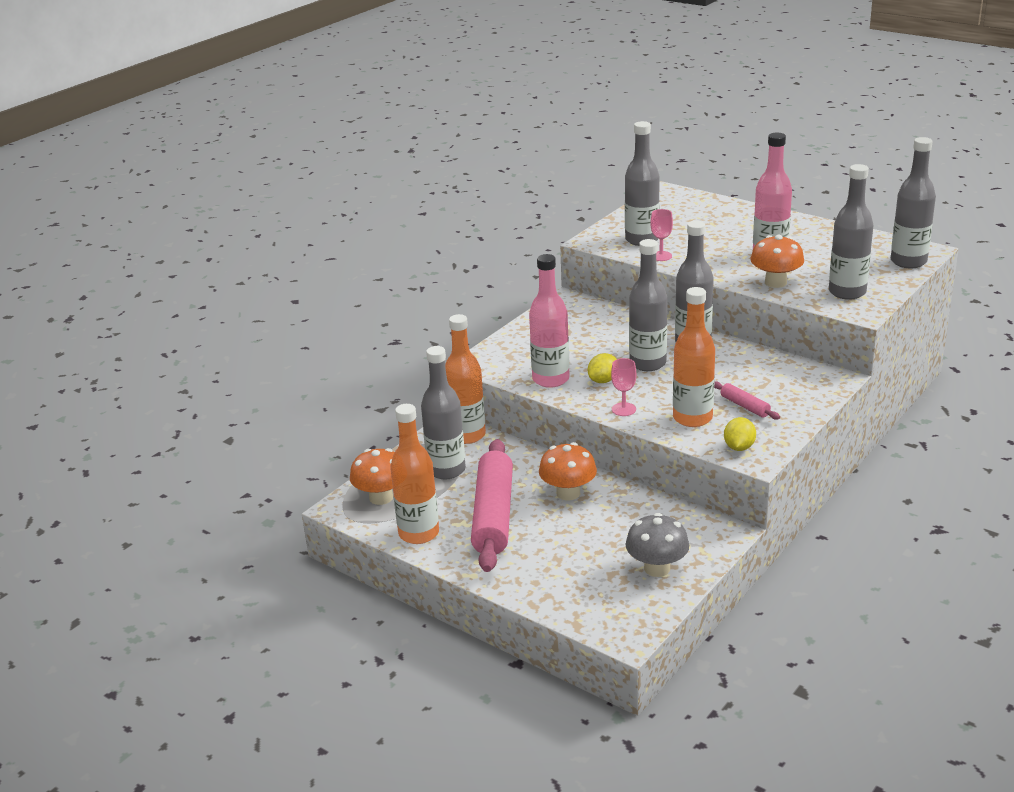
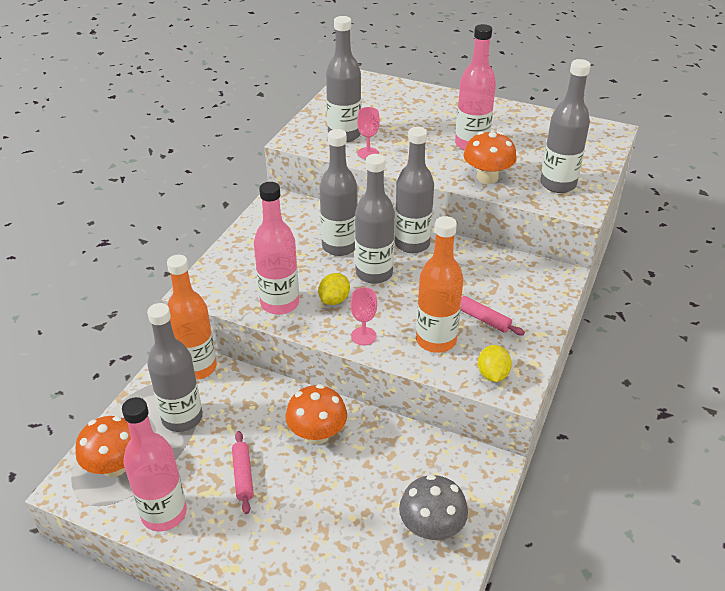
camera: 15 degrees left, 10 degrees up
orange bottle [390,404,439,544] -> pink bottle [122,397,187,531]
pink rolling pin [471,439,513,572] -> pink rolling pin [232,431,254,514], size x0.44
grey bottle [891,137,936,268] -> grey bottle moved to [319,129,357,256]

